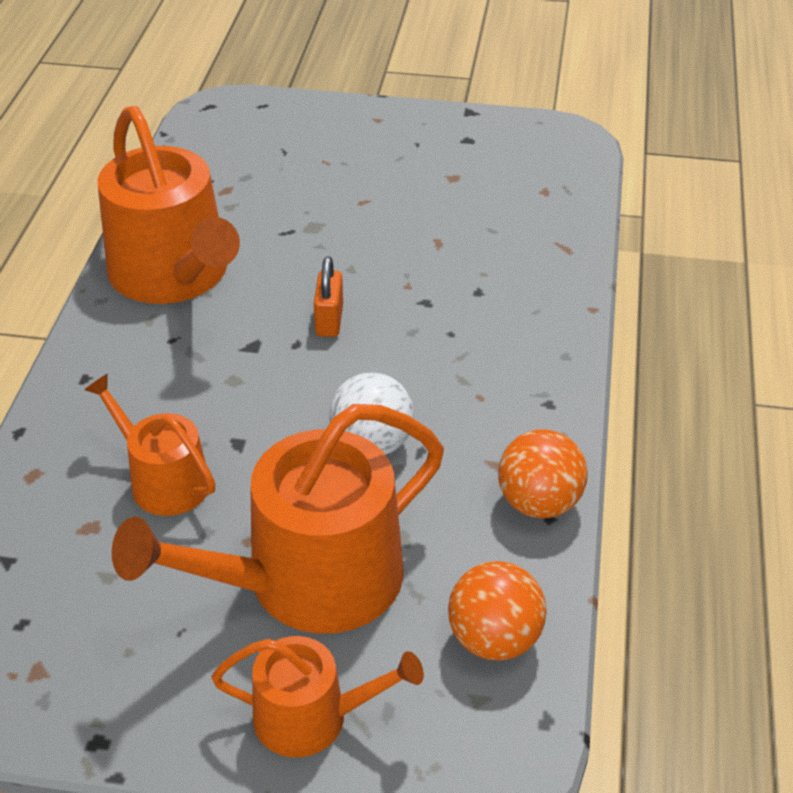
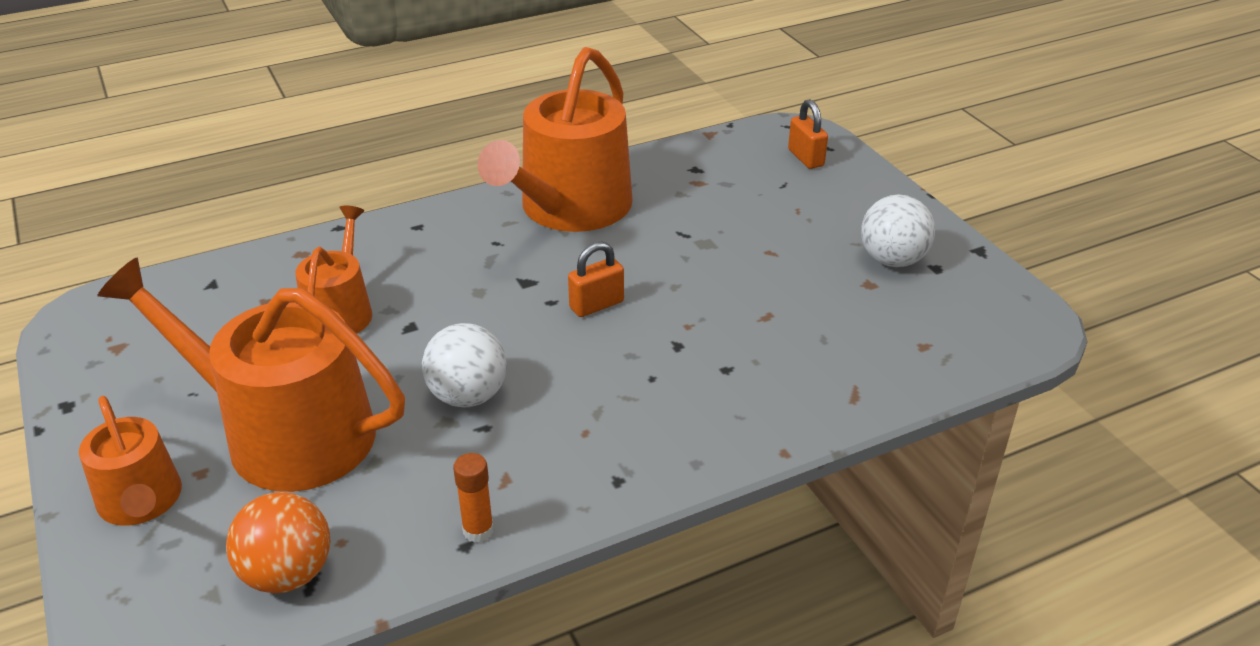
camera: 55 degrees right, 5 degrees down
orange ball [498,429,588,518] -> orange glue stick [453,453,494,543]
none -> orange padlock [788,99,828,169]
none -> white ball [861,195,935,267]

